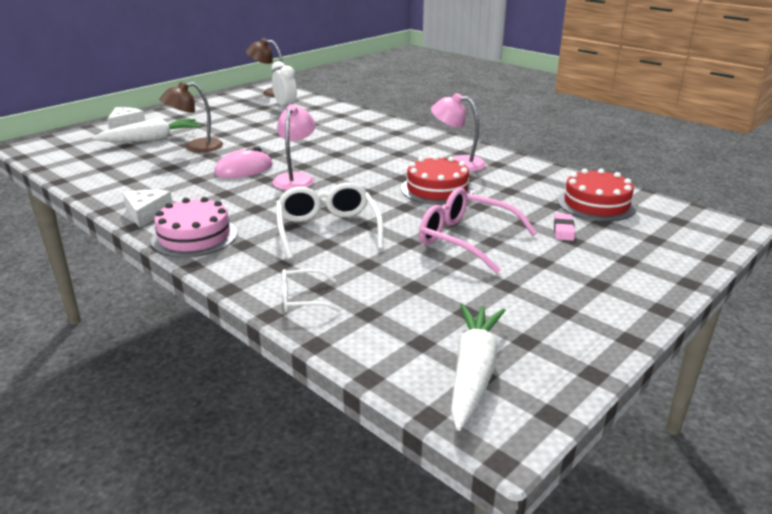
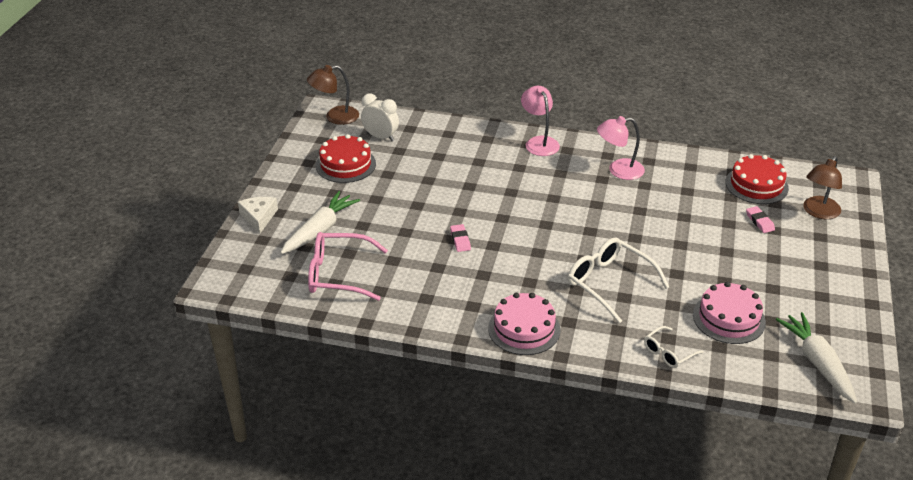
camera: 30 degrees left, 10 degrees up
white cheese [123,190,173,228] -> none
brown lamp [159,82,223,152] -> brown lamp moved to [803,156,842,219]
pink mouse [214,147,273,178] -> pink eraser [450,224,471,252]
pink lamp [272,104,316,190] -> pink lamp moved to [521,86,560,156]
red cake [401,155,474,205] -> red cake moved to [316,134,376,183]
pink glasses [419,188,537,274] -> pink glasses moved to [308,232,388,301]
none -> pink cake [693,282,766,344]

